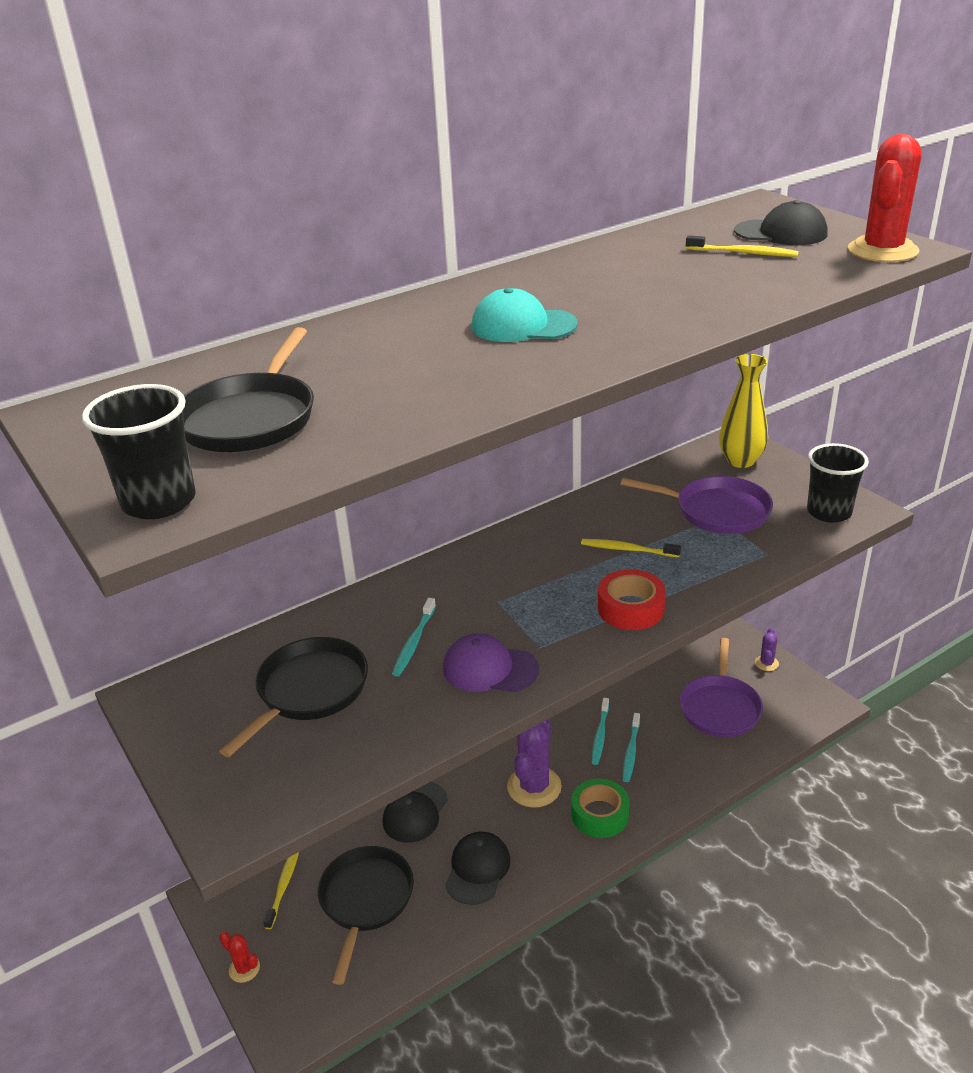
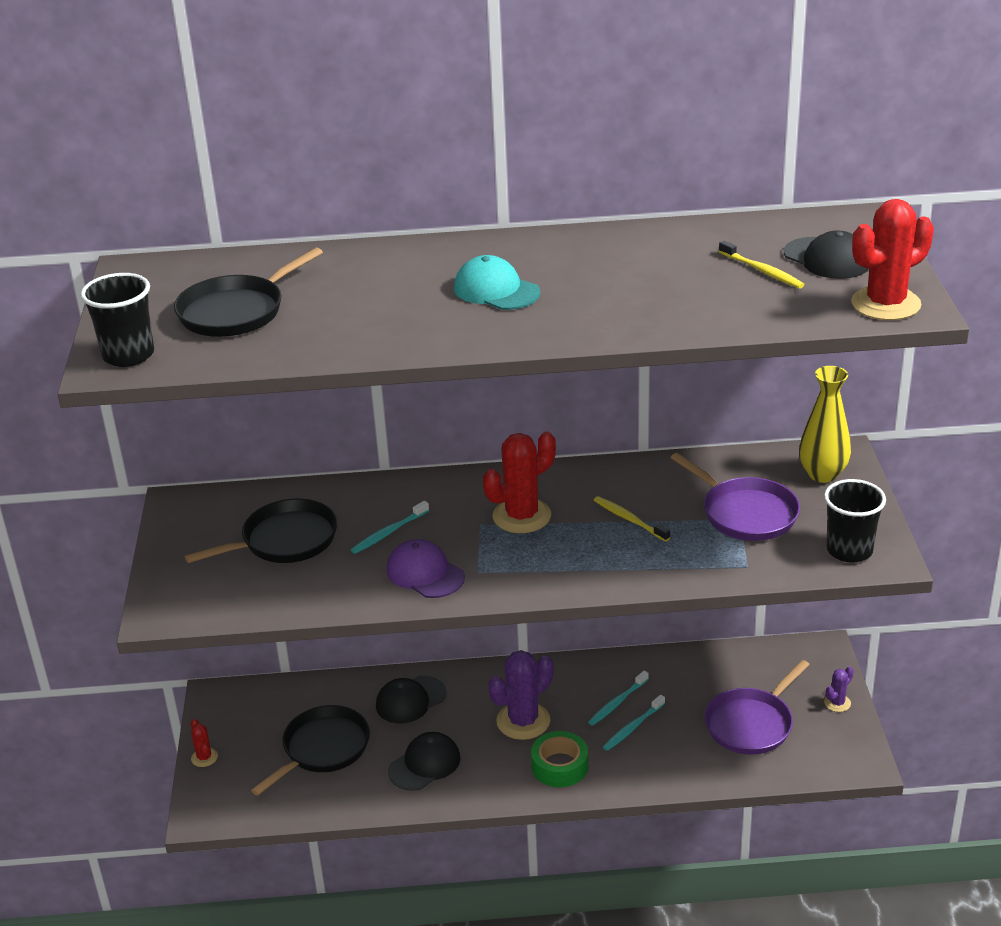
camera: 30 degrees right, 0 degrees up
yellow toothbrush [263,852,299,929] -> none
red tape [598,569,666,630] -> none
none -> red cactus [483,431,556,533]

